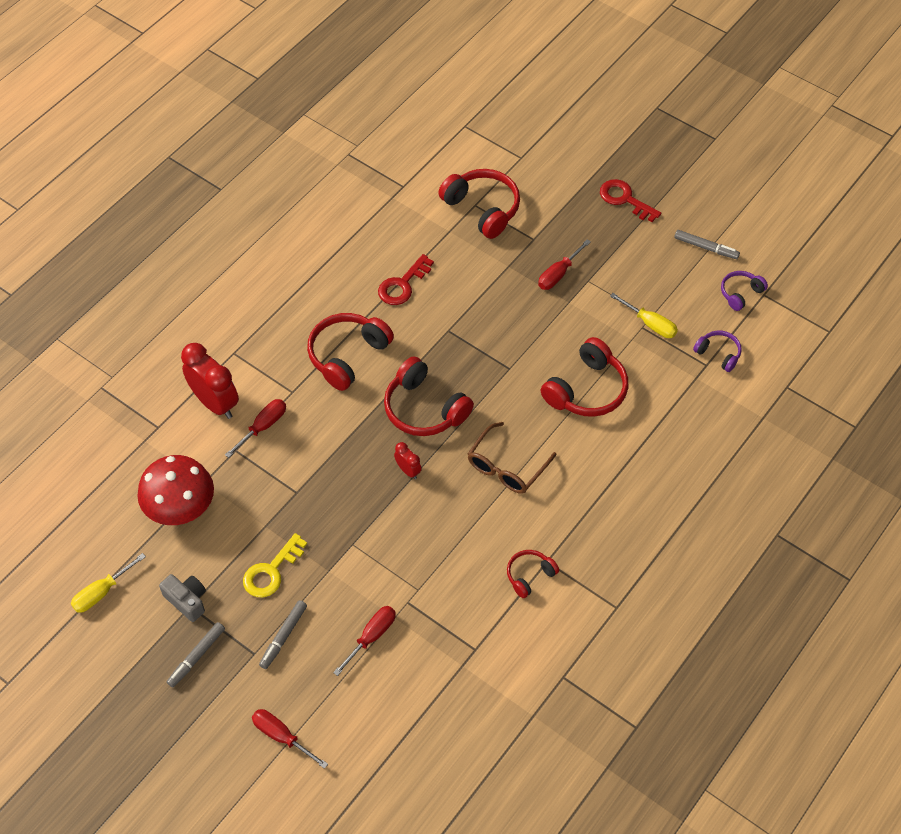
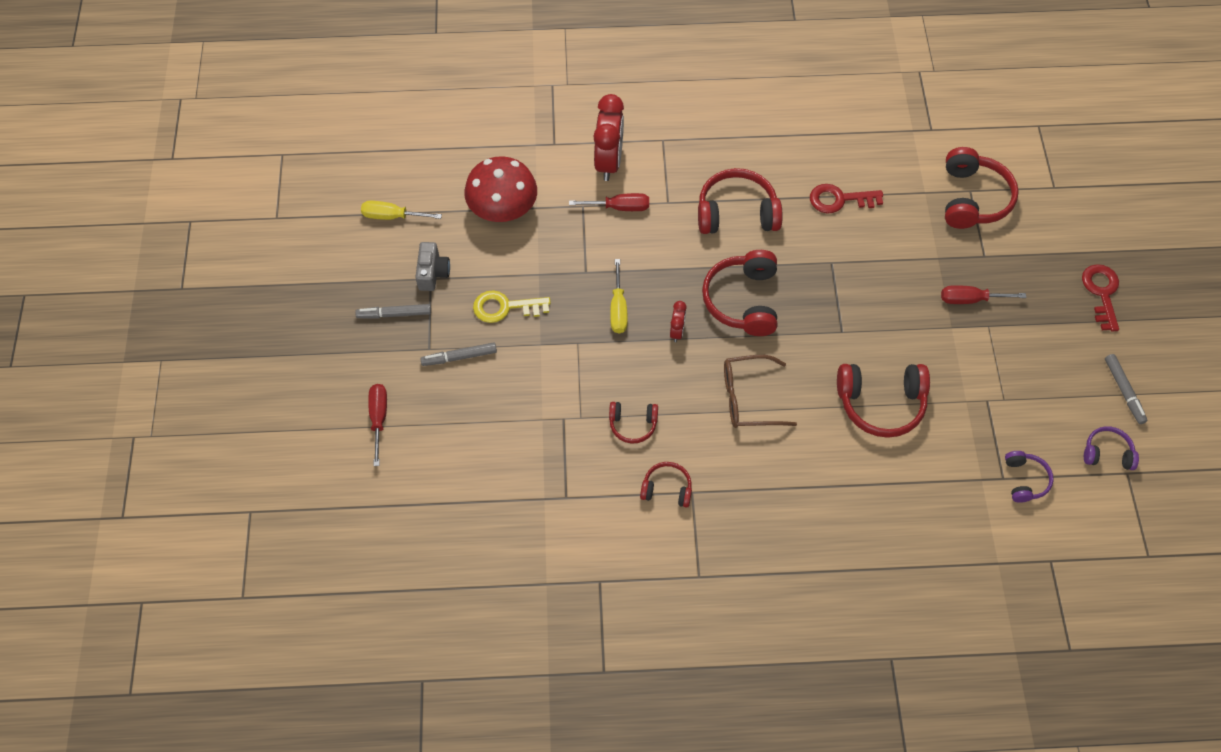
camera: 50 degrees right, 5 degrees up
red screwdriver [333,606,396,676] -> none
yellow screwdriver [610,293,678,338] -> yellow screwdriver moved to [610,259,628,333]
none -> red headphones [609,402,658,444]

